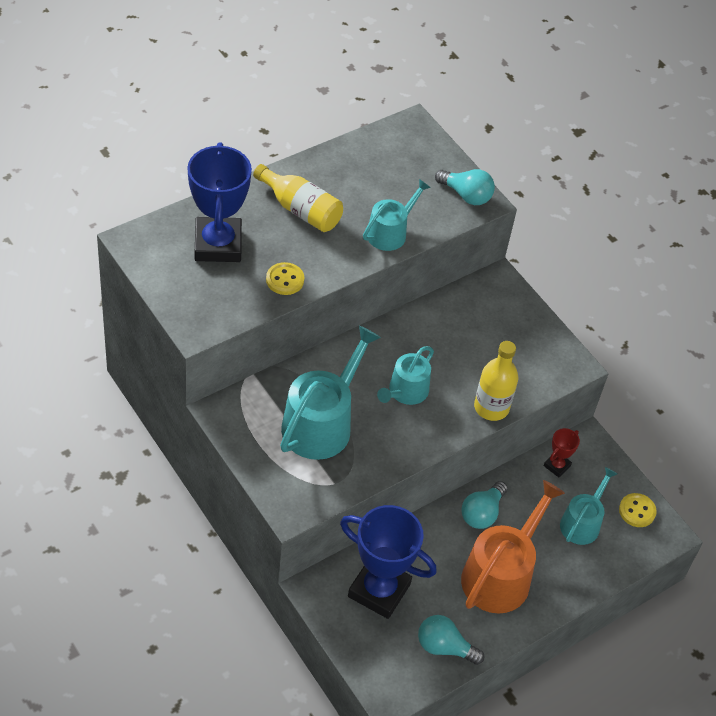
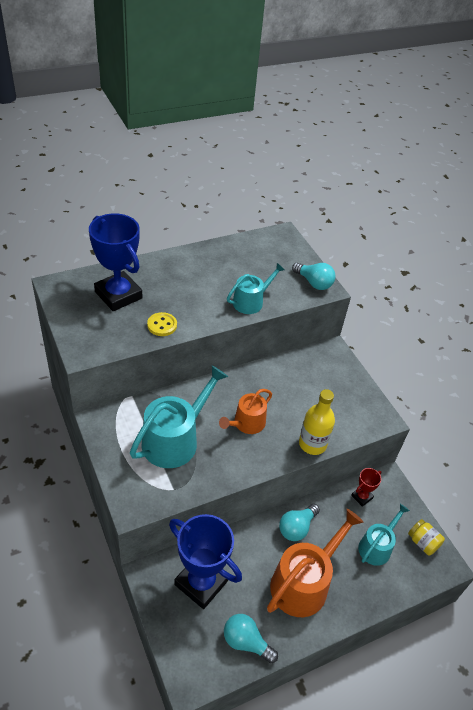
camera: 10 degrees right, 5 degrees down
blue trophy [187,142,252,262] -> blue trophy turned 45 degrees counterclockwise [89,213,142,311]
yellow bottle [253,164,343,232] -> none
turquoise watering can [377,346,434,405] -> orange watering can [219,389,272,434]
yellow button [619,493,657,527] -> yellow jar [408,519,445,556]

